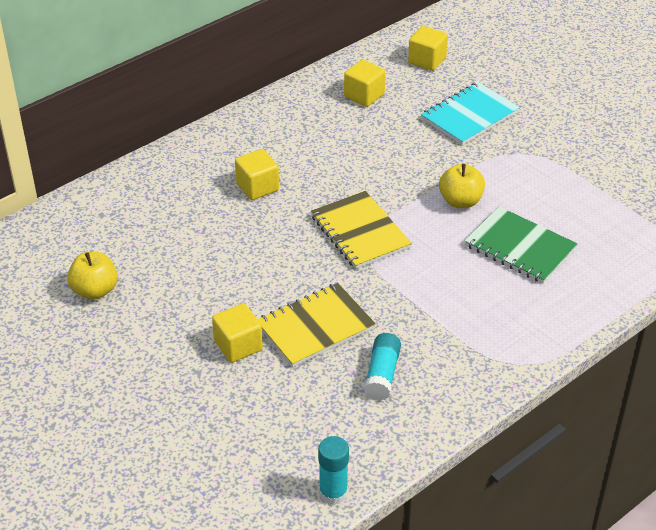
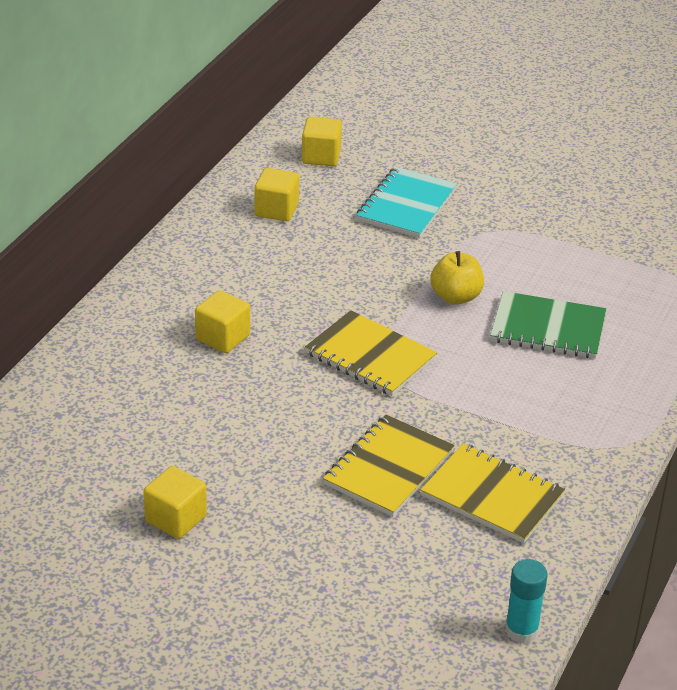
camera: 25 degrees left, 5 degrees down
yellow apple [67,252,118,300] -> none
yellow cube [212,303,263,363] -> yellow cube moved to [143,466,207,539]
turquoise glue stick [364,333,401,401] -> yellow notebook [421,444,565,543]

